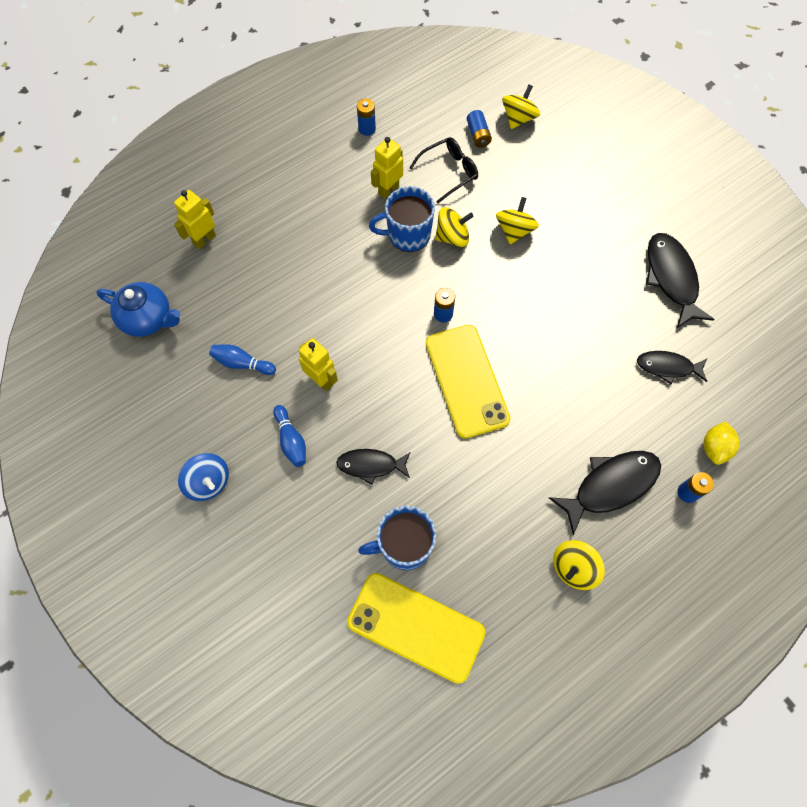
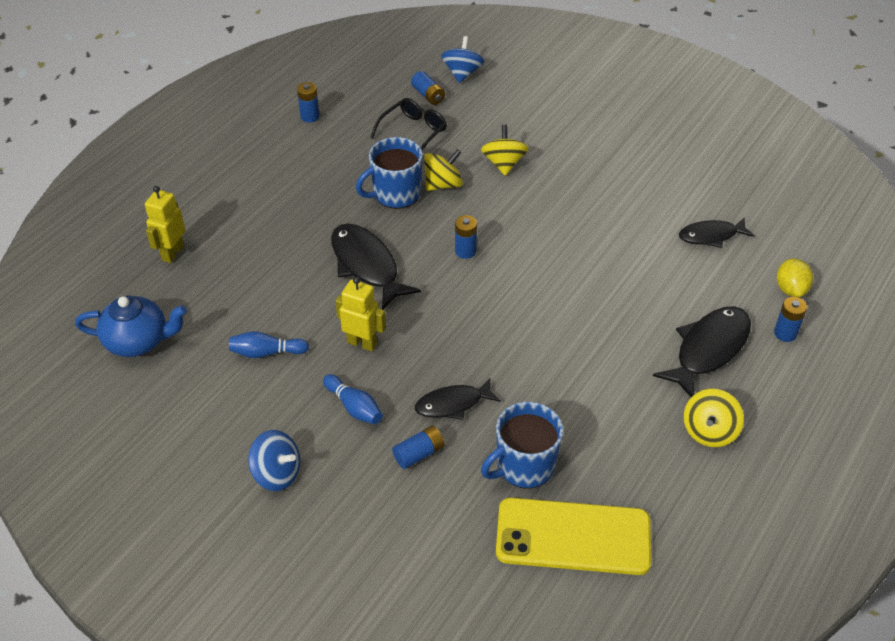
camera: 20 degrees left, 20 degrees down
yellow robot [371,137,403,199] -> none
yellow phone [426,325,510,439] -> none
yellow spinning top [502,85,540,129] -> blue spinning top [441,36,484,83]
black fish [646,233,715,328] -> black fish moved to [331,223,421,310]
none -> blue battery [392,426,445,469]

